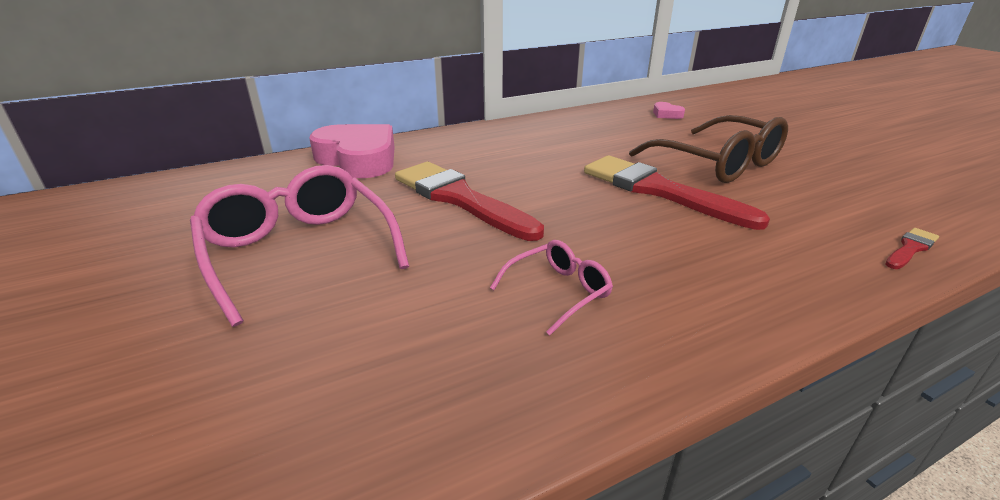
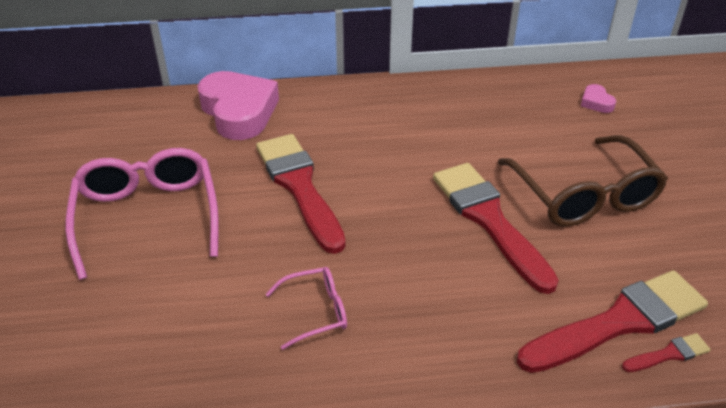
camera: 20 degrees right, 10 degrees up
none -> red brush [517,270,708,373]

